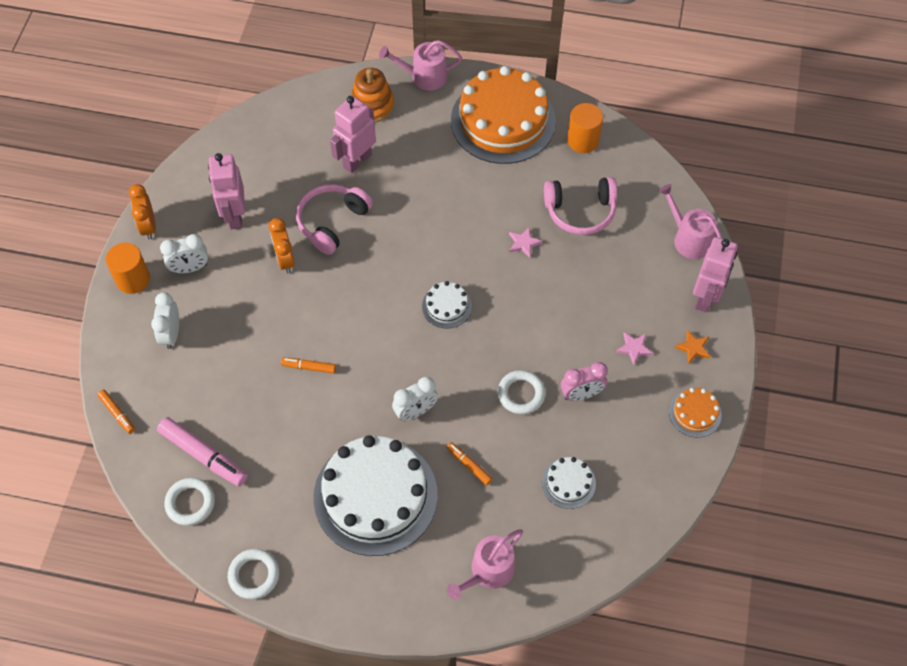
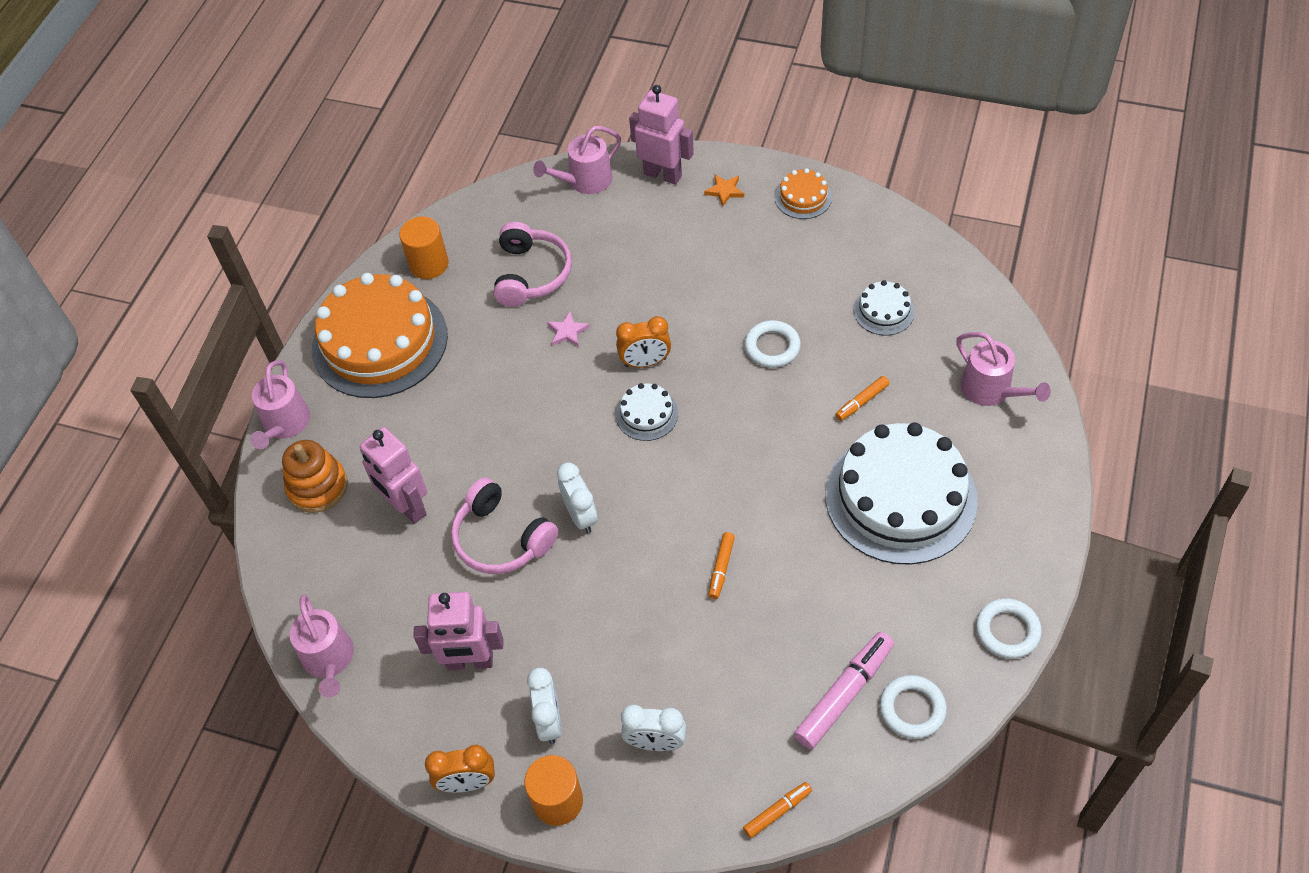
camera: 80 degrees left, 5 degrees down
orange clock [269,218,295,273] -> orange clock moved to [616,316,671,368]
white clock [392,377,438,421] -> white clock moved to [557,463,598,533]
pink clock [561,362,608,401] -> none
pink star [616,332,653,365] -> none
none -> pink watering can [289,594,354,697]

